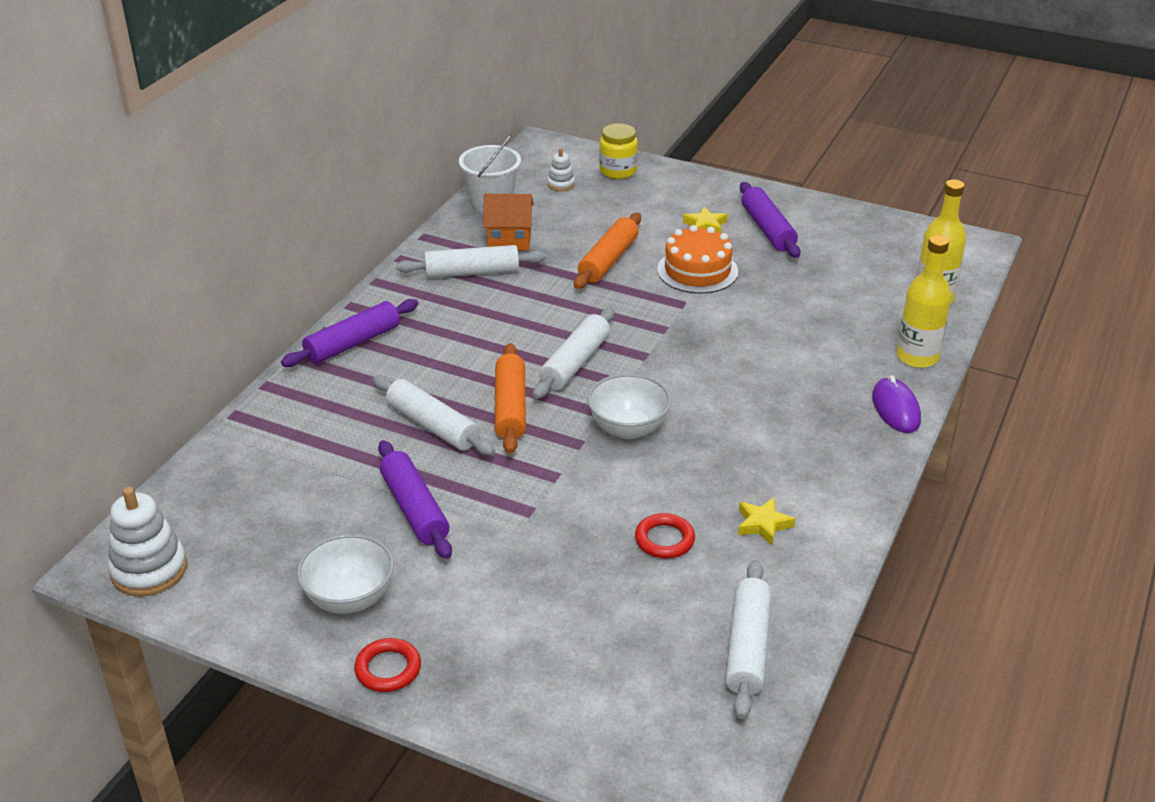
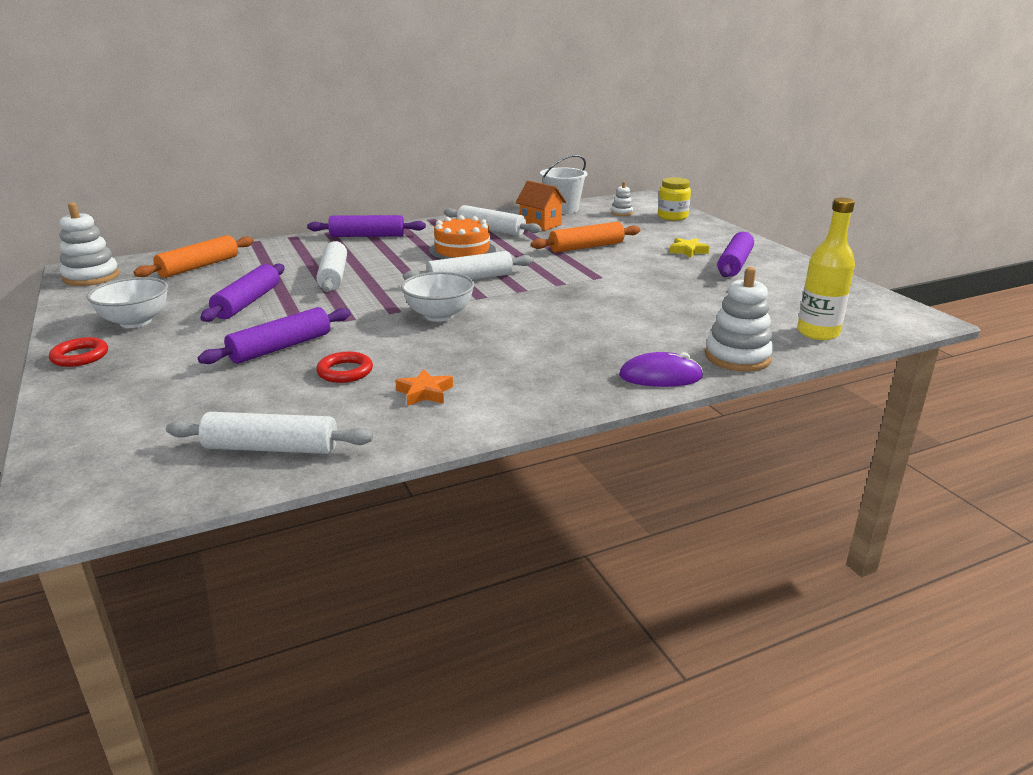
camera: 40 degrees right, 10 degrees down
orange rolling pin [495,343,526,454] -> orange rolling pin moved to [134,235,254,278]
orange cake [657,225,738,294] -> orange cake moved to [429,215,496,260]
white rolling pin [726,560,771,719] -> white rolling pin turned 45 degrees clockwise [166,412,373,454]
yellow star [738,498,795,546] -> orange star [395,369,453,406]
purple mouse [872,375,921,433] -> purple mouse turned 60 degrees clockwise [619,352,703,387]
yellow bottle [897,235,951,368] -> white stacking toy [705,267,774,372]
none -> purple rolling pin [198,307,351,364]

